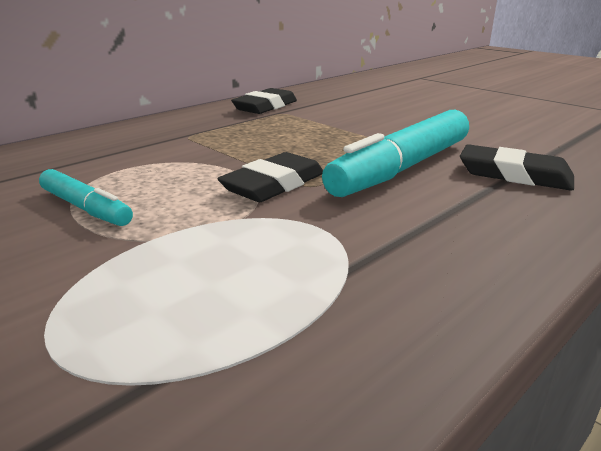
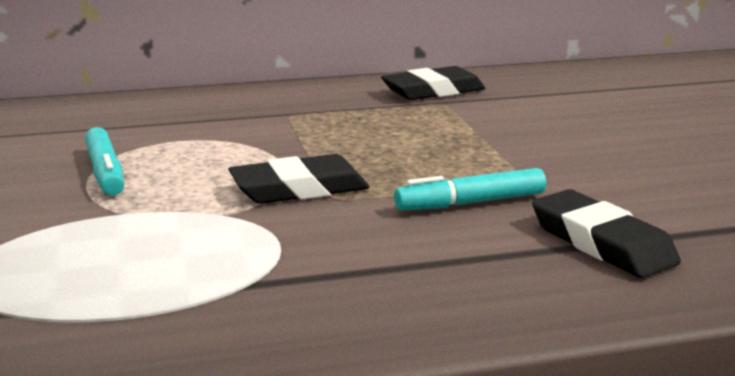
camera: 30 degrees right, 5 degrees down
turquoise marker [322,110,469,197] -> turquoise marker [394,168,546,210], size x0.53

